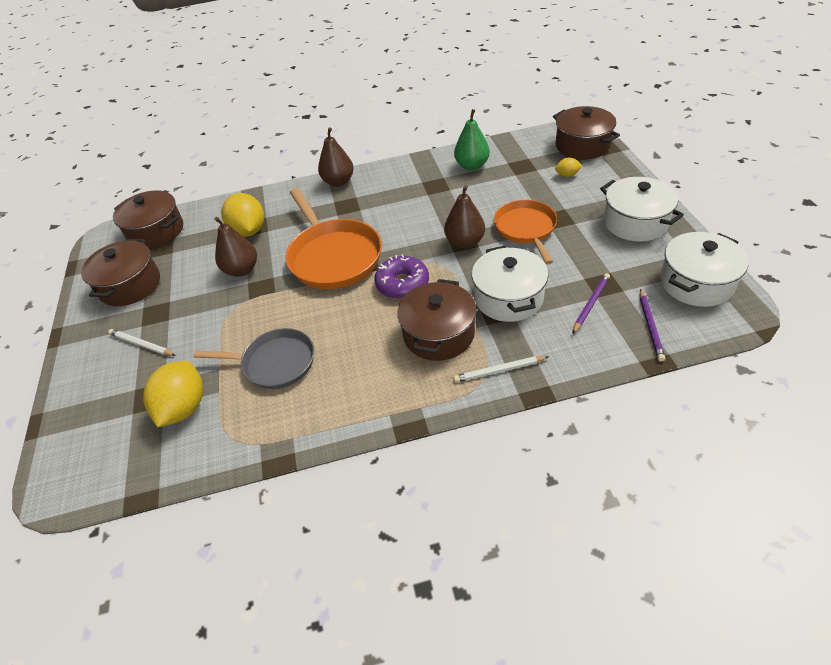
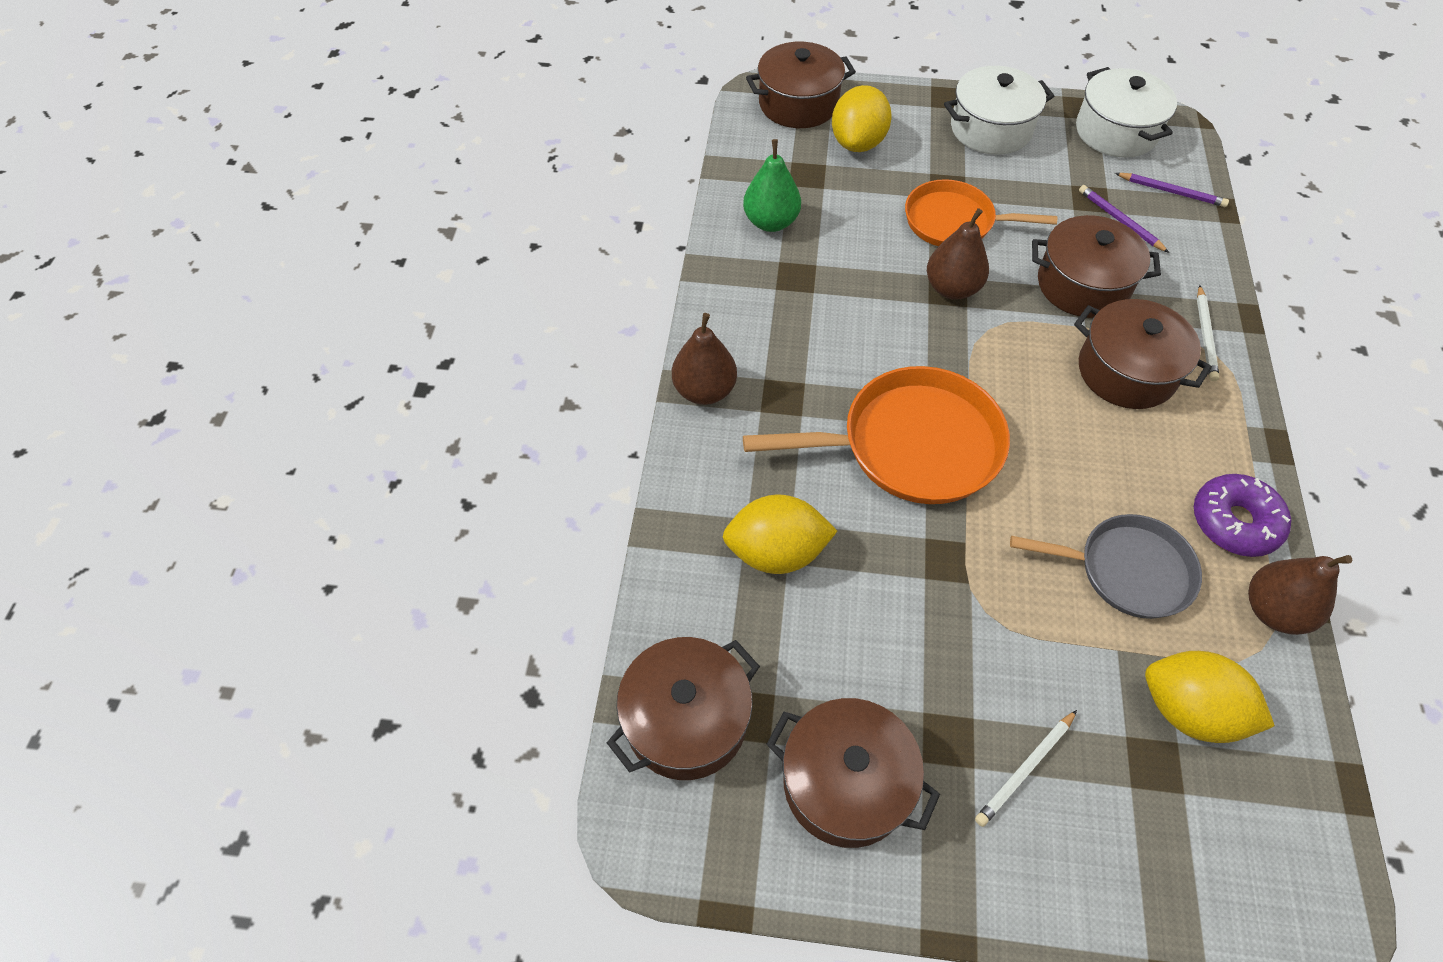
camera: 75 degrees left, 10 degrees up
grey pan [194,328,314,389] -> grey pan turned 75 degrees clockwise [1010,514,1202,619]
brown pear [214,217,257,277] -> brown pear moved to [1248,555,1352,635]
purple donut [374,254,429,299] -> purple donut moved to [1194,474,1291,557]
white pot [472,246,548,322] -> brown pot [1032,215,1161,318]
yellow lemon [555,157,582,177] -> yellow lemon [832,85,892,152], size x2.11

